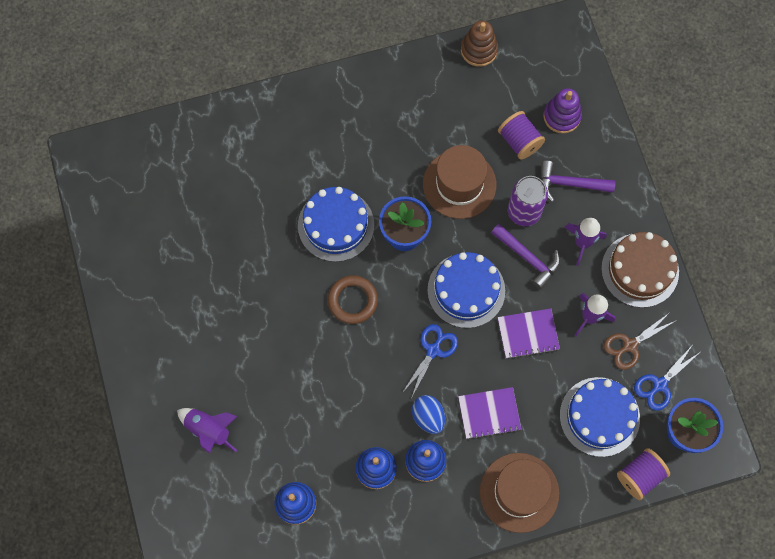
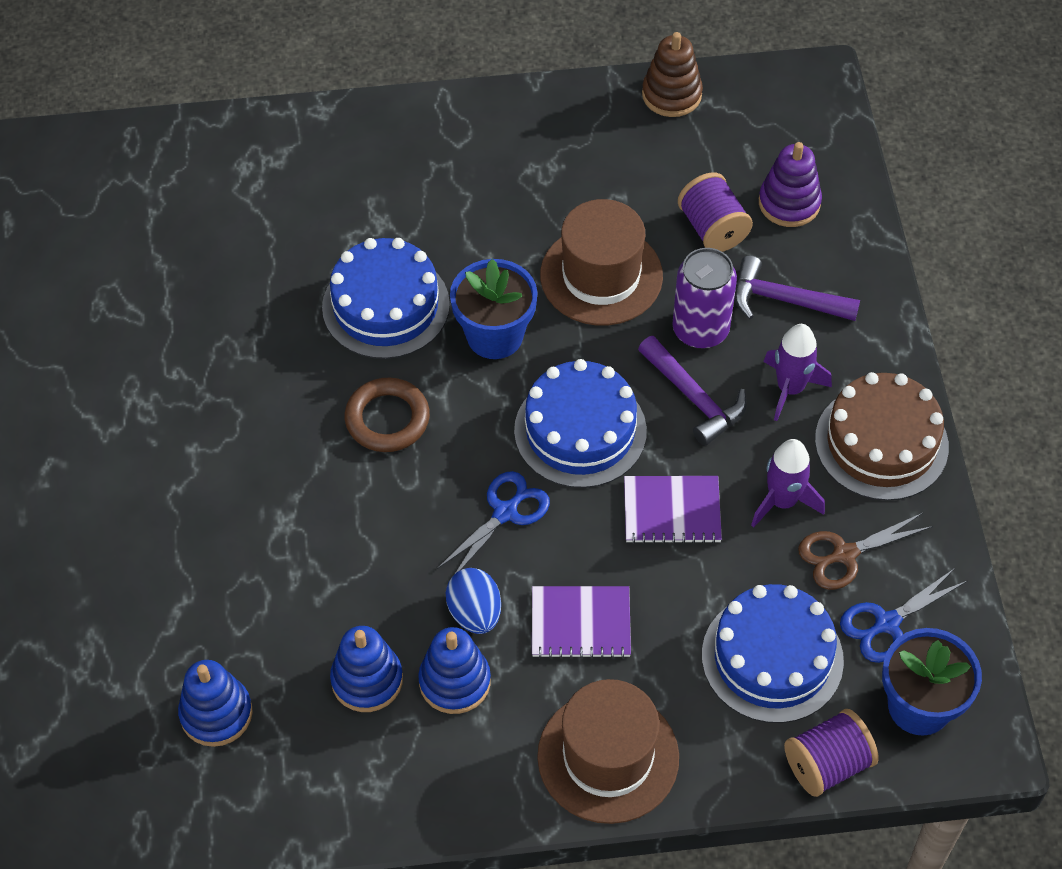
camera: 10 degrees right, 15 degrees down
purple rocket [177,408,238,454] -> none

